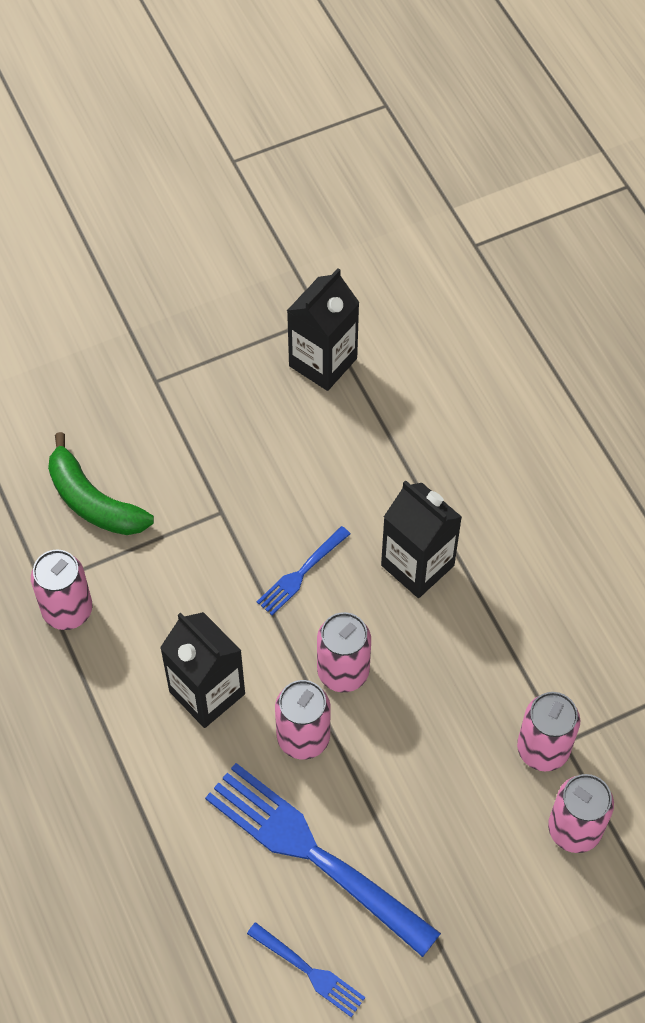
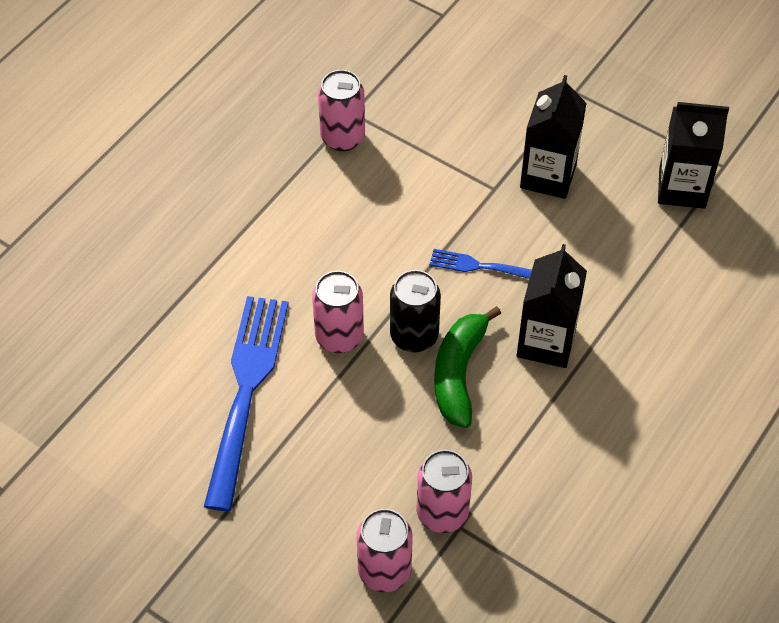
camera: 60 degrees right, 5 degrees down
green banana [48,432,154,535] -> green banana moved to [434,306,501,428]
black carton [160,612,245,728] -> black carton moved to [520,75,587,199]
blue fork [247,922,365,1017] -> none
pink can [317,612,371,692] -> black can [390,270,441,352]

